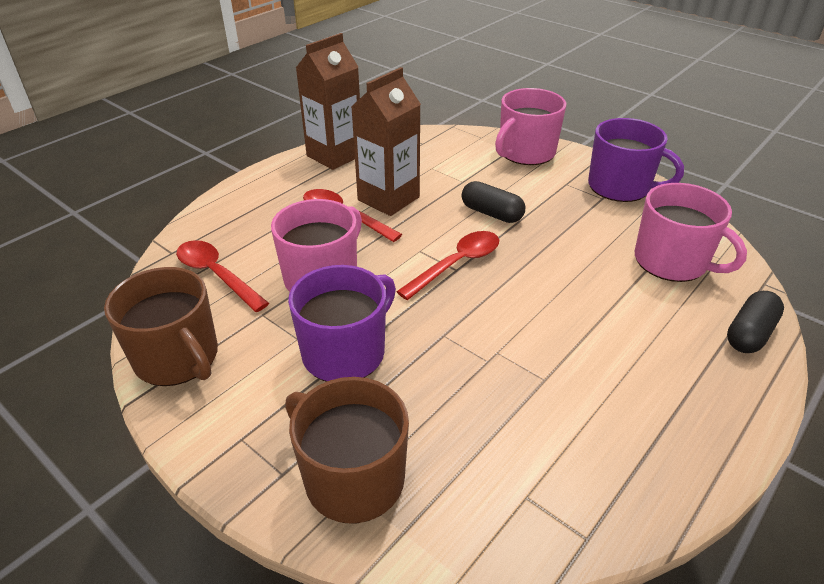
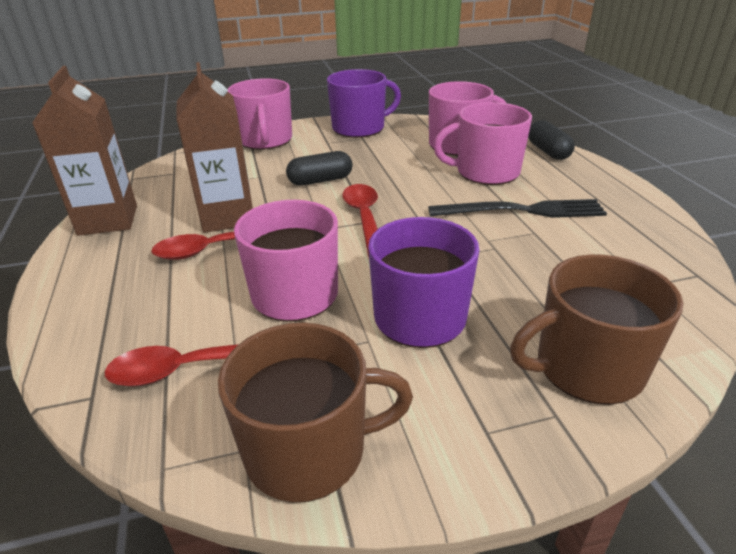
camera: 55 degrees left, 5 degrees down
none -> black fork [428,199,607,218]
none -> pink mug [433,102,532,185]

